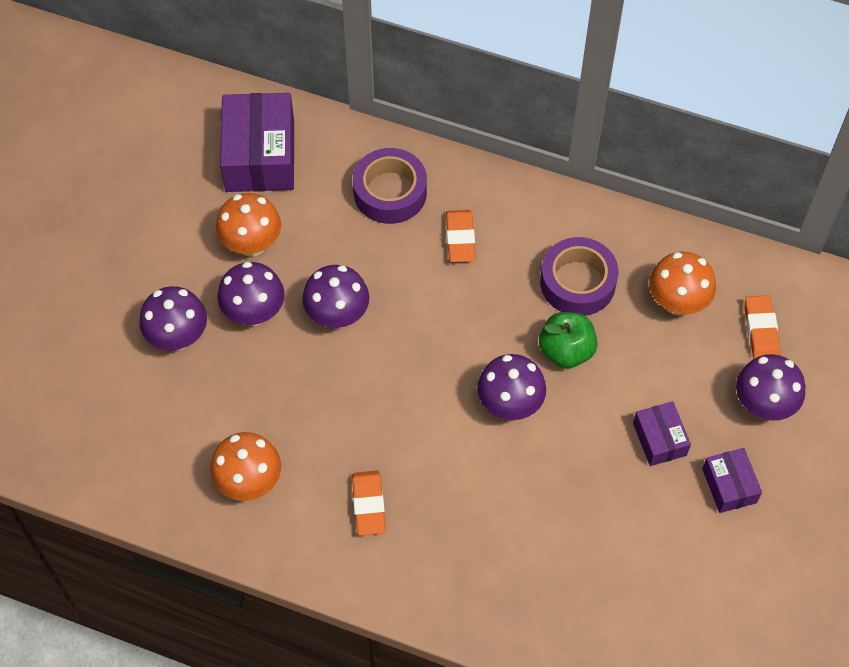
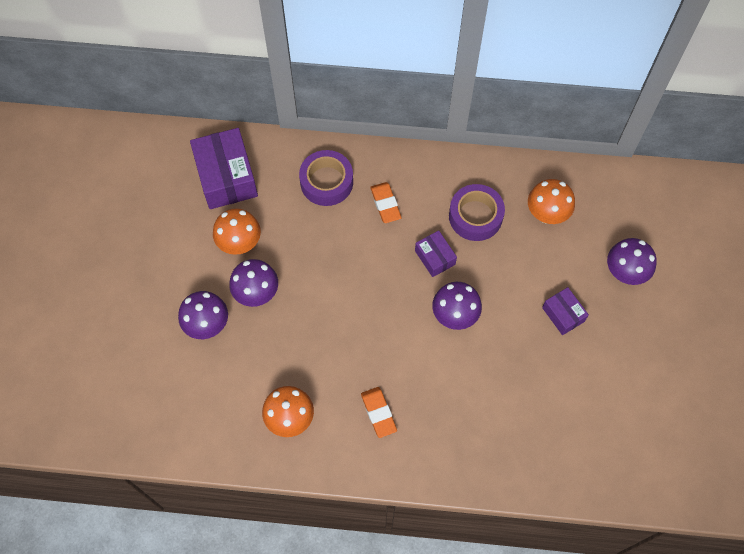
camera: 15 degrees left, 5 degrees up
purple mushroom [302,265,369,329] -> none
green apple [539,312,598,369] -> none
purple box [702,448,762,513] -> purple box moved to [415,230,457,277]
orange eraser [745,295,780,359] -> none

